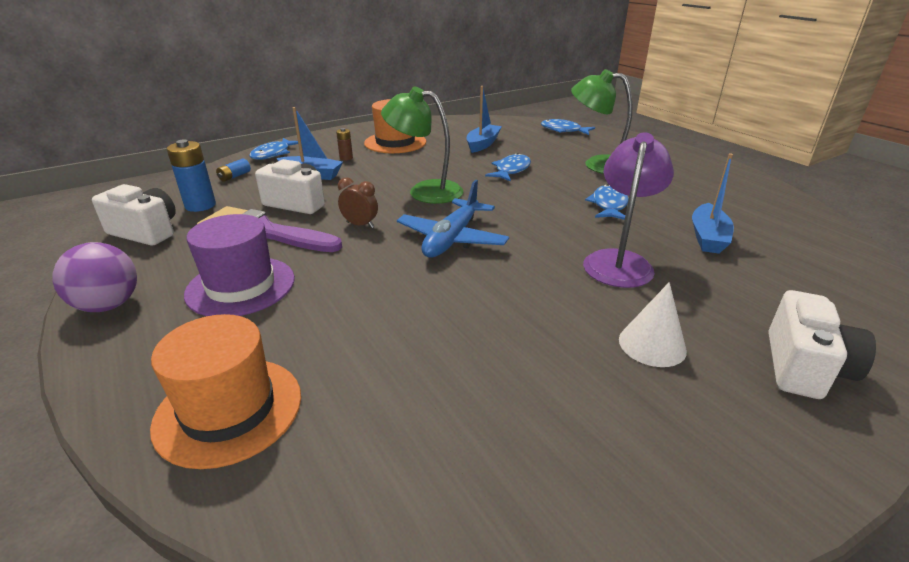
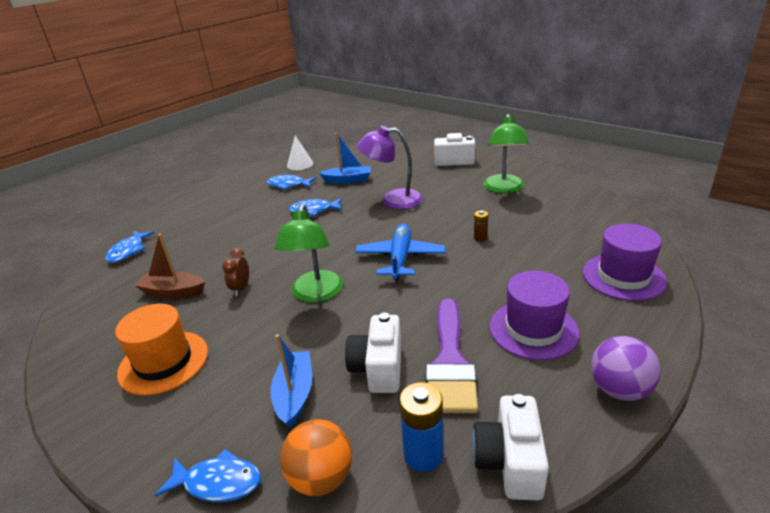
camera: 105 degrees left, 0 degrees up
orange hat [150,314,301,469] -> purple hat [583,224,667,301]
blue battery [216,159,251,182] -> orange ball [280,419,352,496]
brown battery [336,128,353,161] -> brown battery moved to [474,210,488,242]
brown clock [338,177,378,228] -> brown clock moved to [222,248,249,296]
blue plane [397,180,509,258] -> blue plane turned 90 degrees counterclockwise [355,224,446,280]
blue boat [466,86,502,153] -> brown boat [135,234,205,298]
blue fish [485,153,531,182] -> blue fish moved to [267,175,316,190]
green lamp [571,69,633,174] -> green lamp moved to [484,114,530,194]
white cone [619,282,687,367] -> white cone moved to [287,136,313,170]

